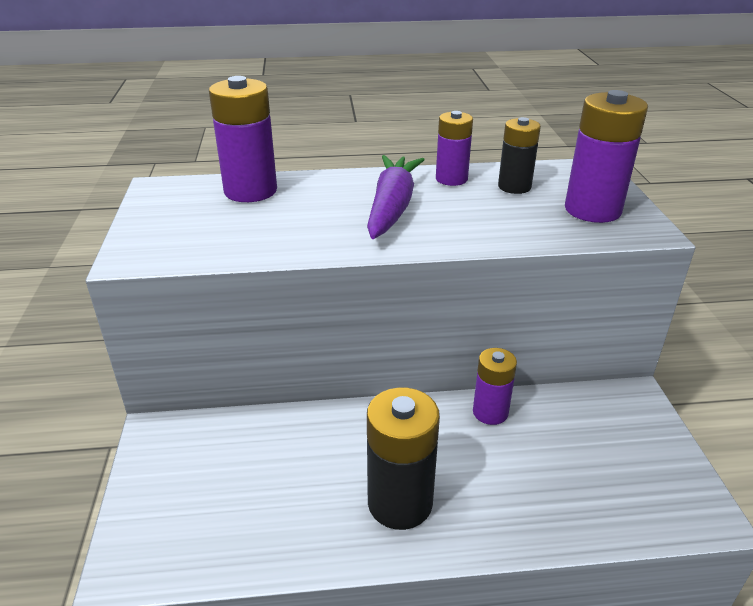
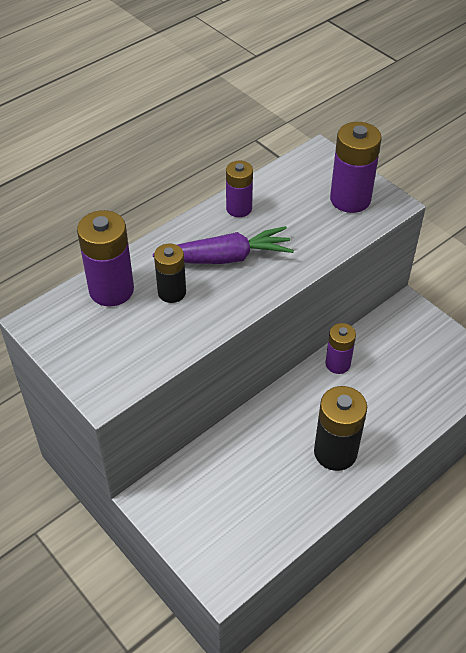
camera: 35 degrees left, 15 degrees up
purple carrot [367,155,425,239] -> purple carrot turned 105 degrees clockwise [152,226,294,264]
black battery [498,117,541,194] -> black battery moved to [154,243,186,303]

